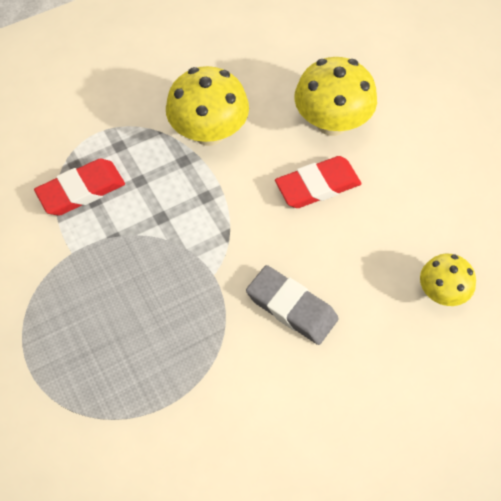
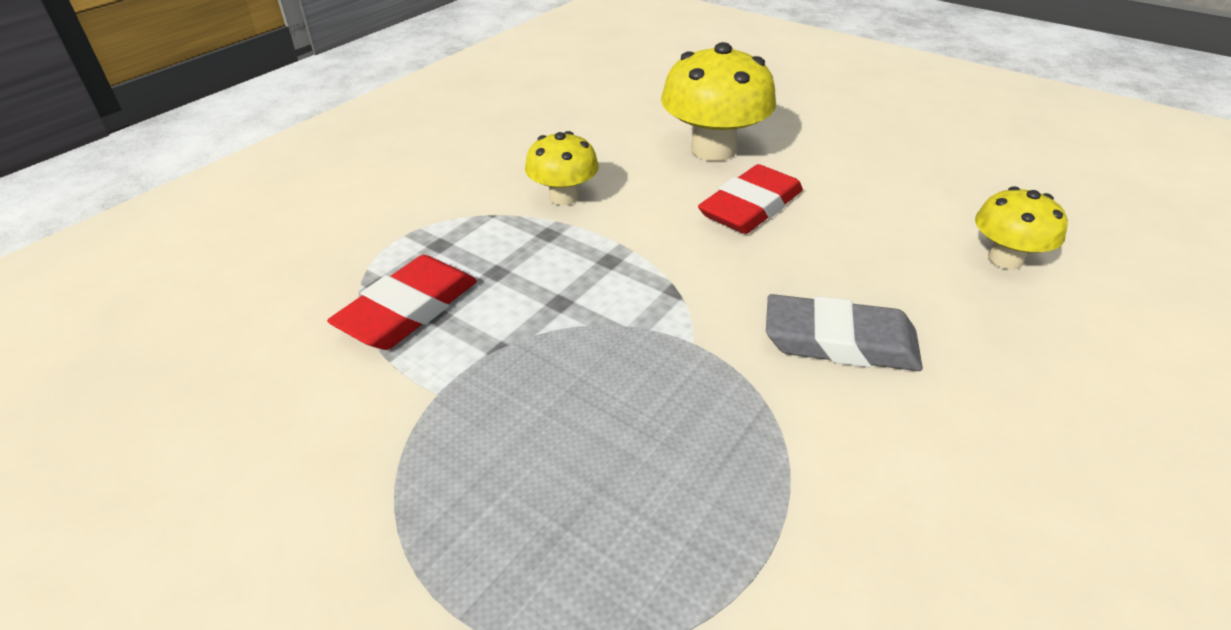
camera: 25 degrees left, 20 degrees down
yellow mushroom [166,66,249,146] -> yellow mushroom [525,131,599,205], size x0.60

